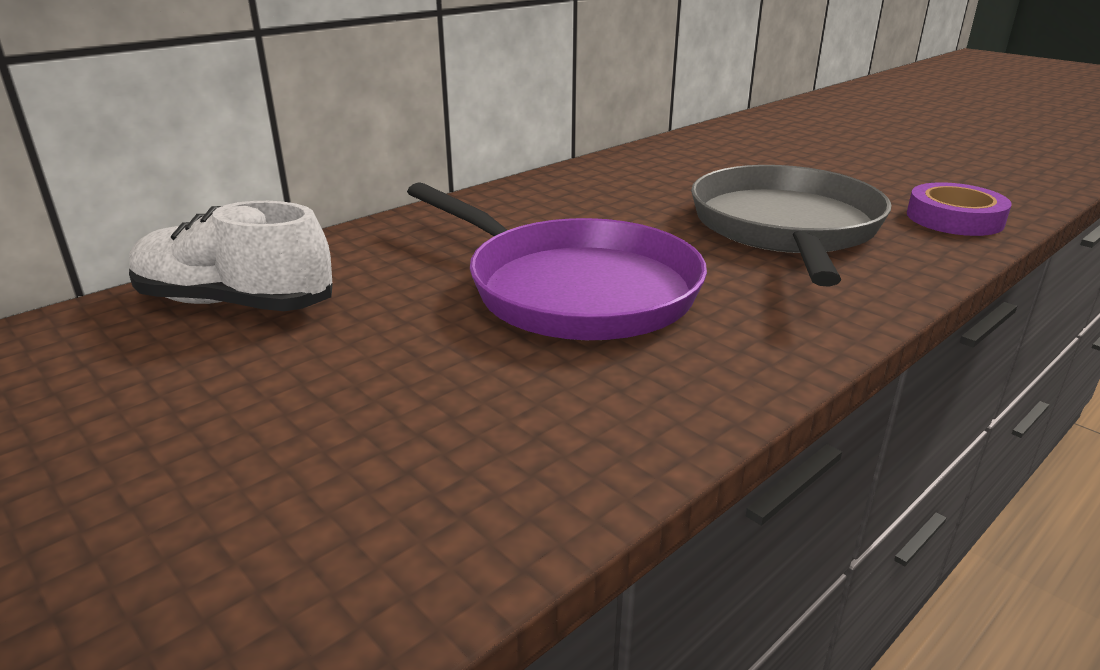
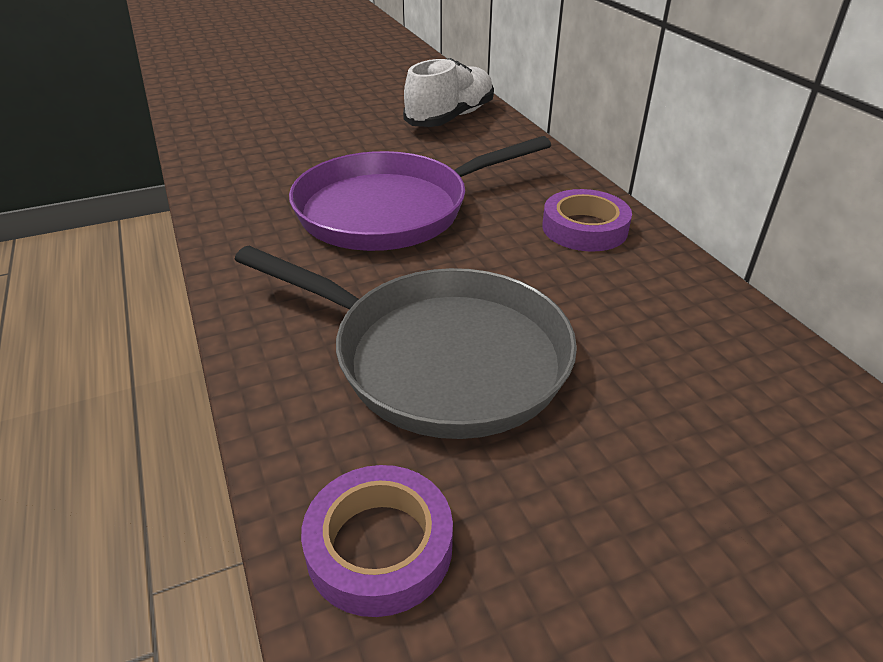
camera: 110 degrees right, 10 degrees up
none -> purple tape [542,189,632,252]

